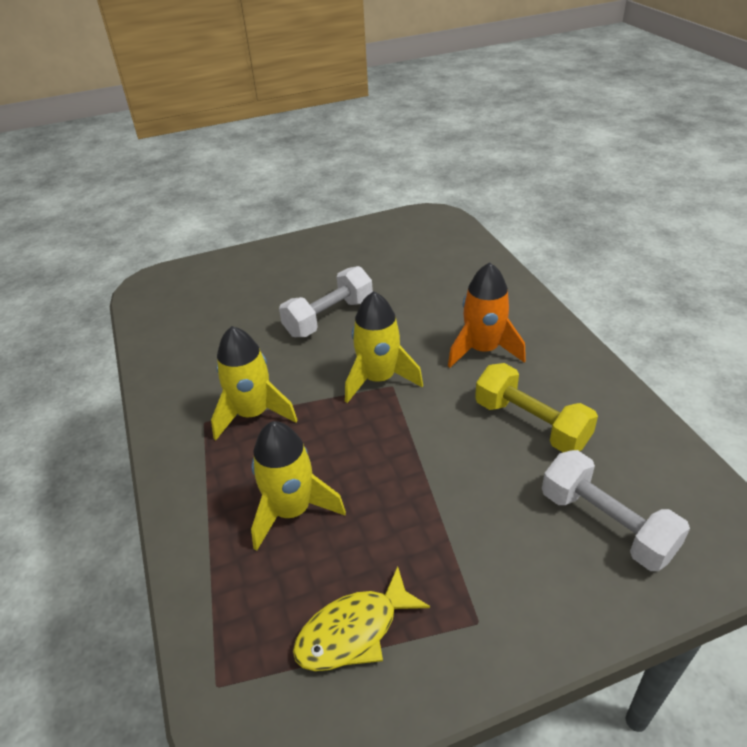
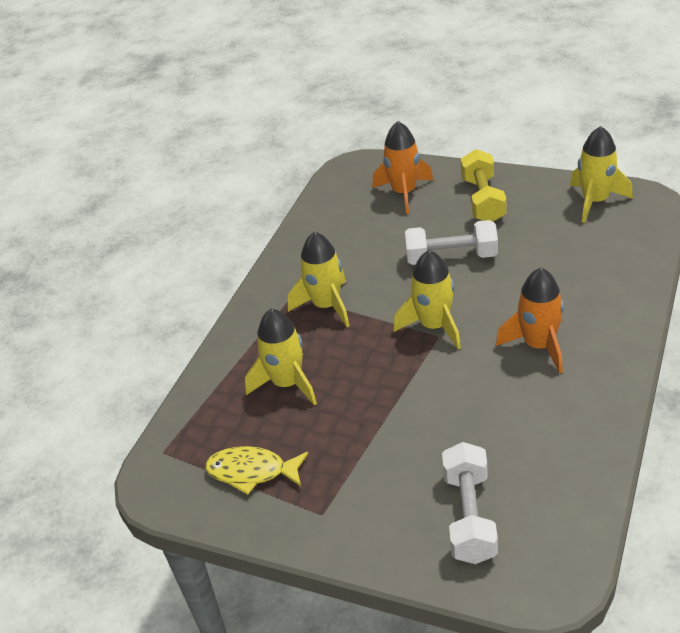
camera: 45 degrees right, 0 degrees up
yellow dumbbell [475,363,598,452] -> yellow dumbbell moved to [460,149,506,222]
none -> orange rocket [372,121,433,214]
none -> yellow rocket [570,126,633,223]

